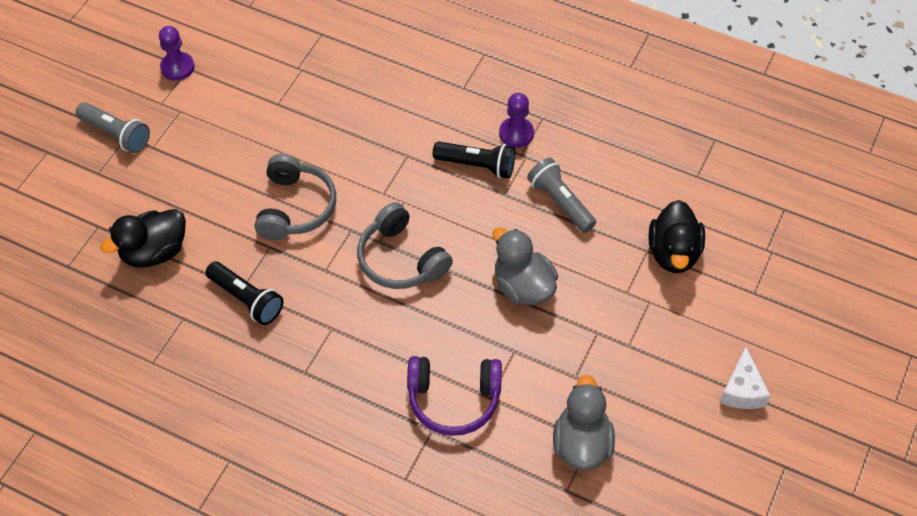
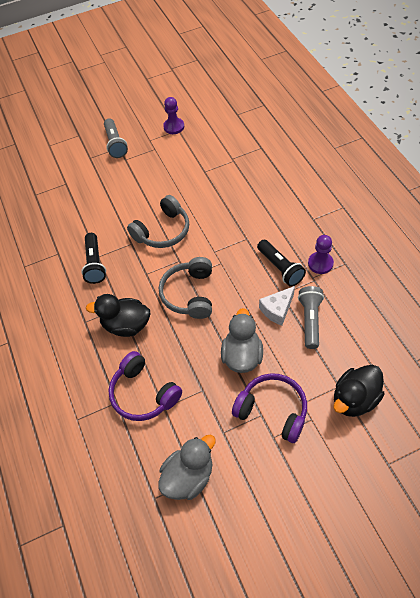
camera: 45 degrees right, 0 degrees up
black duck [101,209,186,268] -> black duck moved to [86,294,151,337]
white cheese [719,347,771,409] -> white cheese moved to [259,286,295,326]
none -> purple headphones [232,373,307,443]

